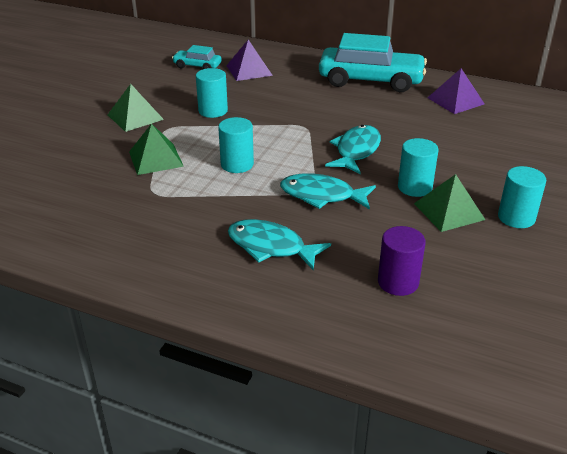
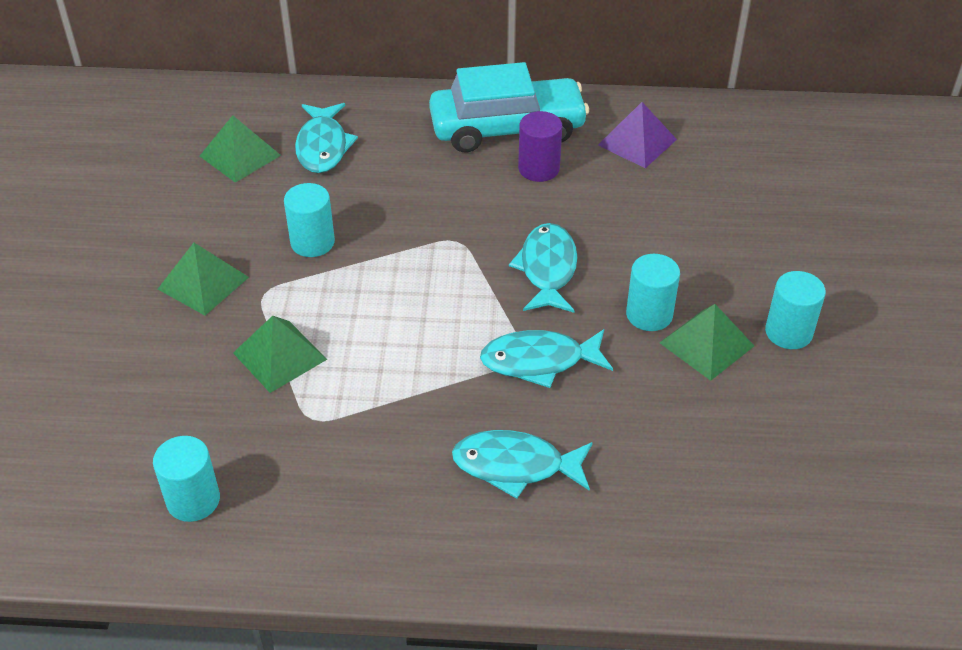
camera: 20 degrees left, 10 degrees up
turquoise car [172,45,221,69] -> green pyramid [200,115,281,183]
turquoise cylinder [218,117,254,173] -> turquoise cylinder moved to [153,436,220,522]
purple pyramid [226,40,273,81] -> turquoise fish [295,103,358,173]
purple cylinder [378,226,426,296] -> purple cylinder moved to [518,111,562,182]

